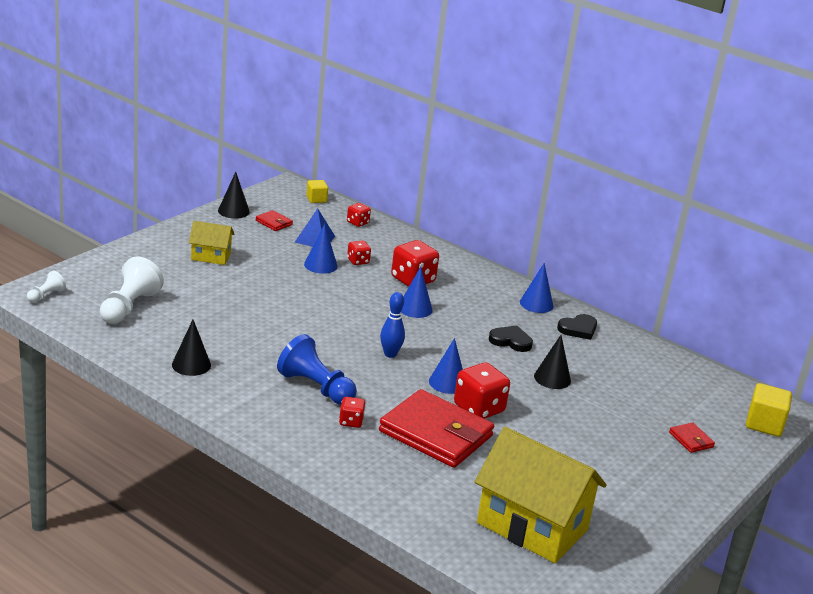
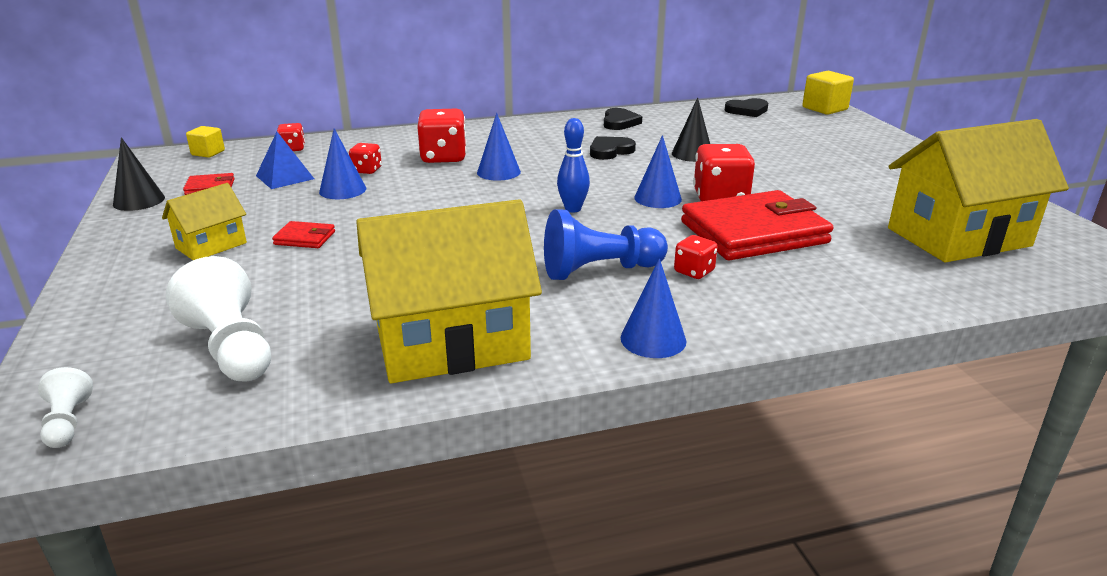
camera: 50 degrees left, 0 degrees up
black cone [172,320,211,376] -> yellow house [356,199,542,383]
blue cone [520,263,553,313] -> blue cone moved to [621,258,687,358]
red wallet [669,422,715,453] -> red wallet moved to [272,221,335,248]
none -> black heart [725,98,768,117]

